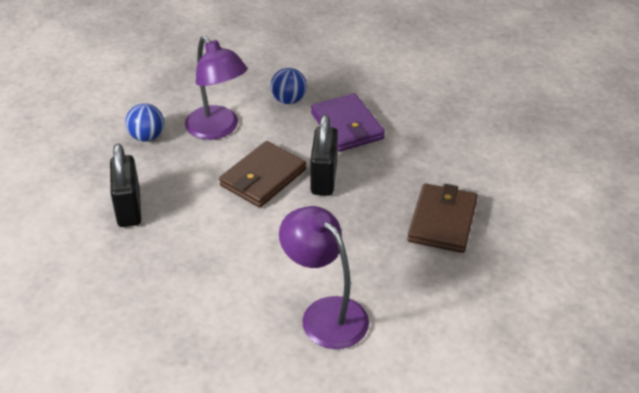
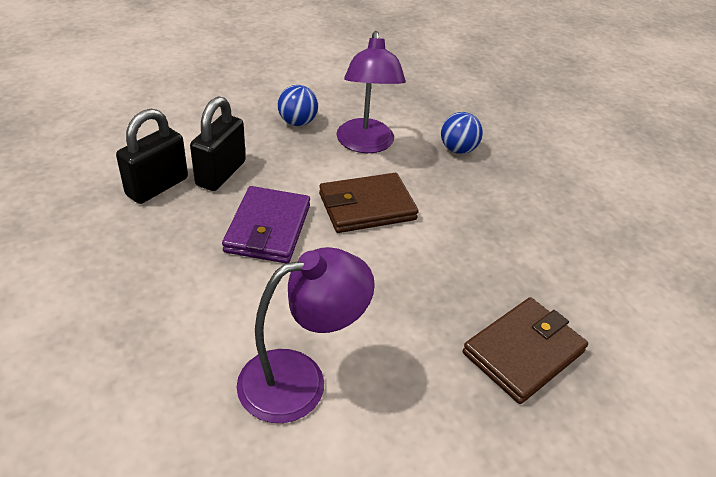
camera: 30 degrees right, 0 degrees up
purple lamp [279,206,369,349] -> purple lamp turned 75 degrees clockwise [237,247,375,423]
black padlock [310,115,338,196] -> black padlock moved to [116,109,188,204]
purple wallet [311,93,385,152] -> purple wallet moved to [222,186,310,264]

